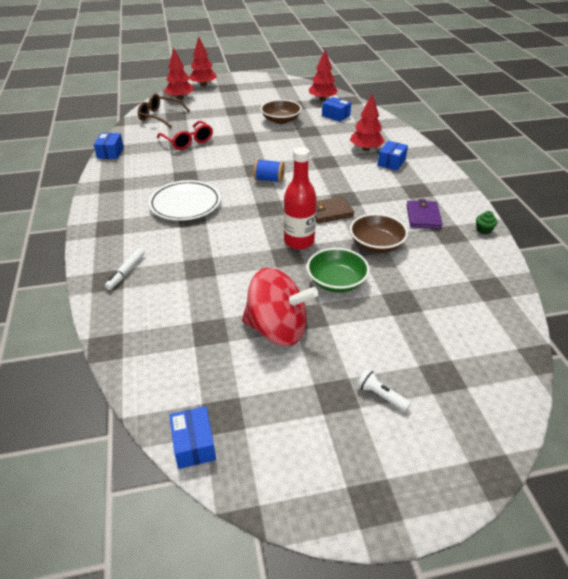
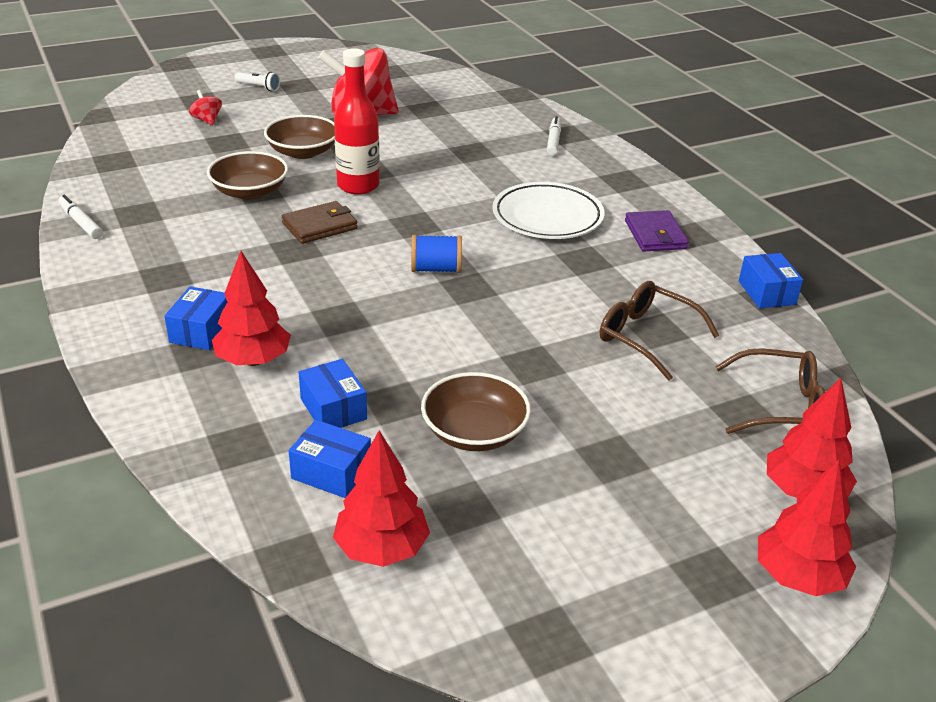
camera: 165 degrees right, 5 degrees down
red glasses [157,121,213,150] -> brown glasses [600,281,719,381]
blue box [169,406,216,469] -> blue box moved to [299,359,367,428]
green bowl [307,248,370,293] -> brown bowl [264,115,335,159]
purple wallet [407,199,442,229] -> purple wallet moved to [625,210,689,252]
green cupcake [476,211,497,234] -> white marker [58,195,103,239]
none -> red spinning top [189,90,222,125]

